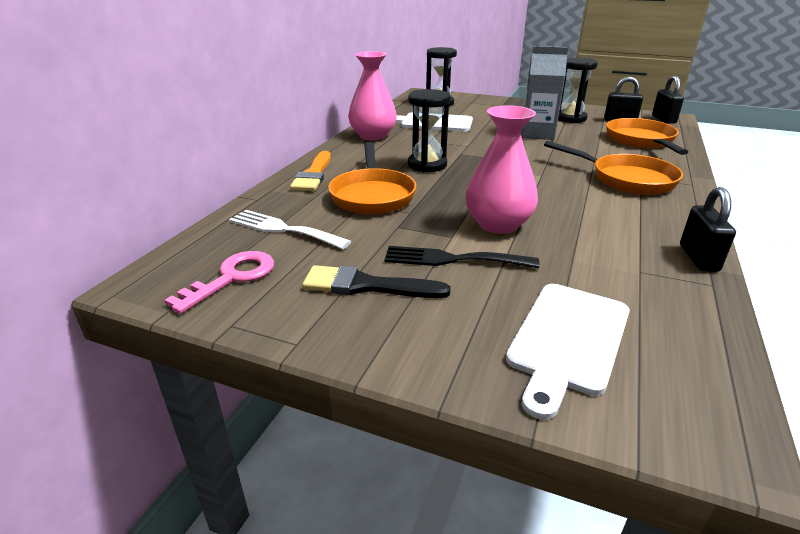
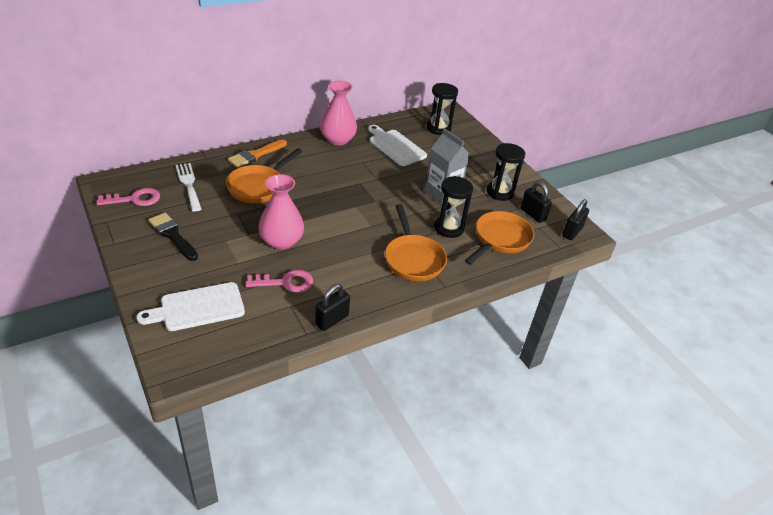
camera: 35 degrees right, 10 degrees up
black fork [384,246,540,268] -> none
black hourglass [408,89,451,173] -> black hourglass moved to [434,176,473,238]
none -> pink key [246,270,313,293]

